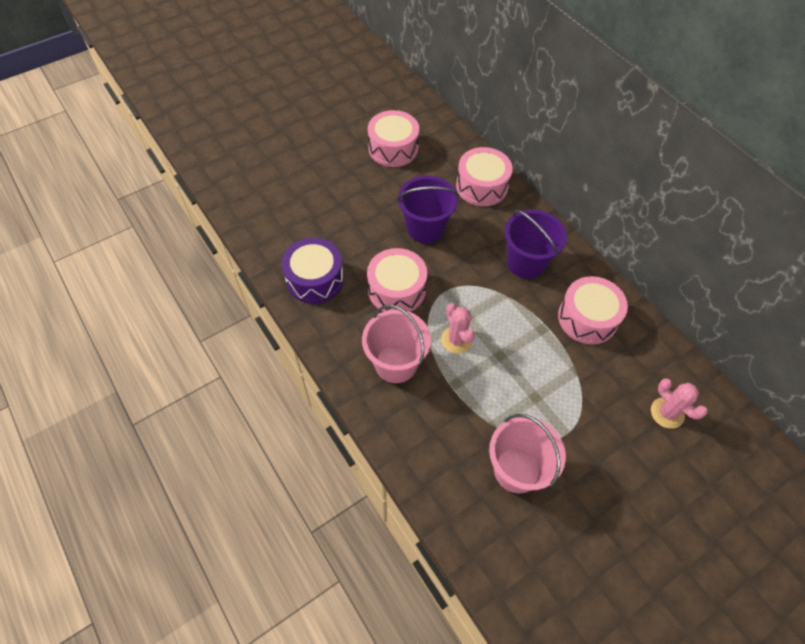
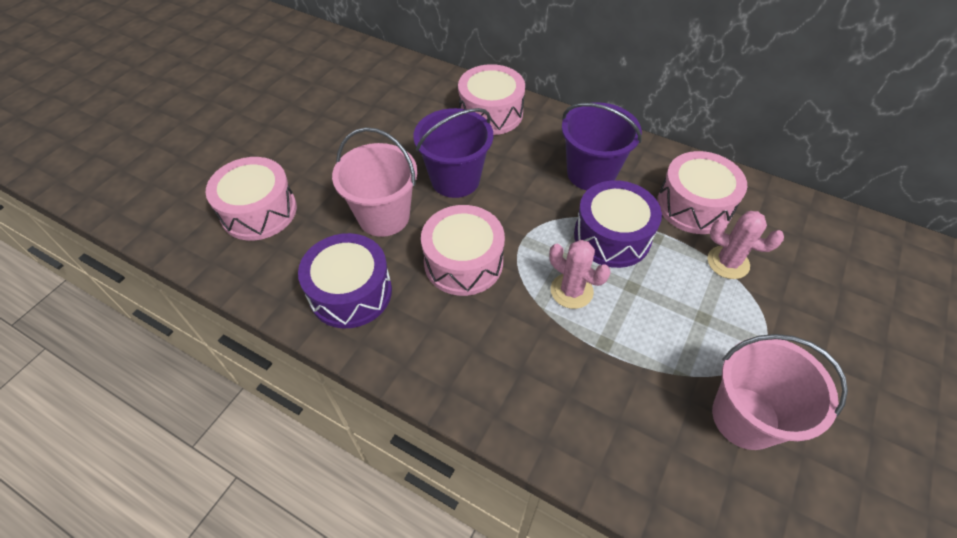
camera: 25 degrees left, 5 degrees down
pink bucket [362,305,431,383] -> pink bucket moved to [332,127,417,237]
pink drum [368,110,419,167] -> pink drum moved to [205,157,297,241]
pink cactus [651,379,708,429] -> pink cactus moved to [708,211,784,279]
none -> purple drum [574,180,662,268]

